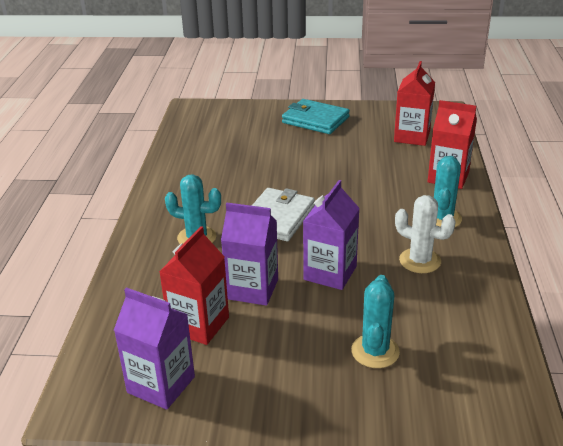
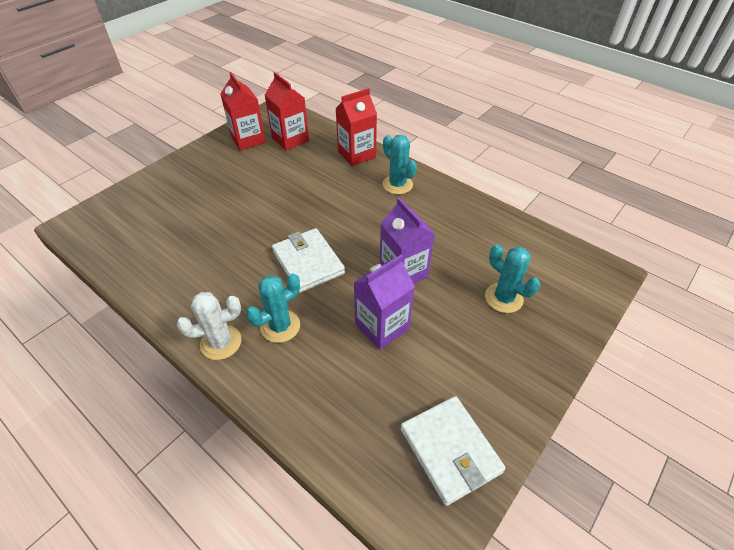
camera: 55 degrees left, 15 degrees up
purple carton [114,287,195,410] -> white wallet [401,396,505,506]
red carton [159,226,229,345] -> red carton moved to [220,72,266,150]
turquoise wallet [282,99,350,134] -> none
white cactus [395,195,456,273] -> white cactus moved to [177,292,241,360]

